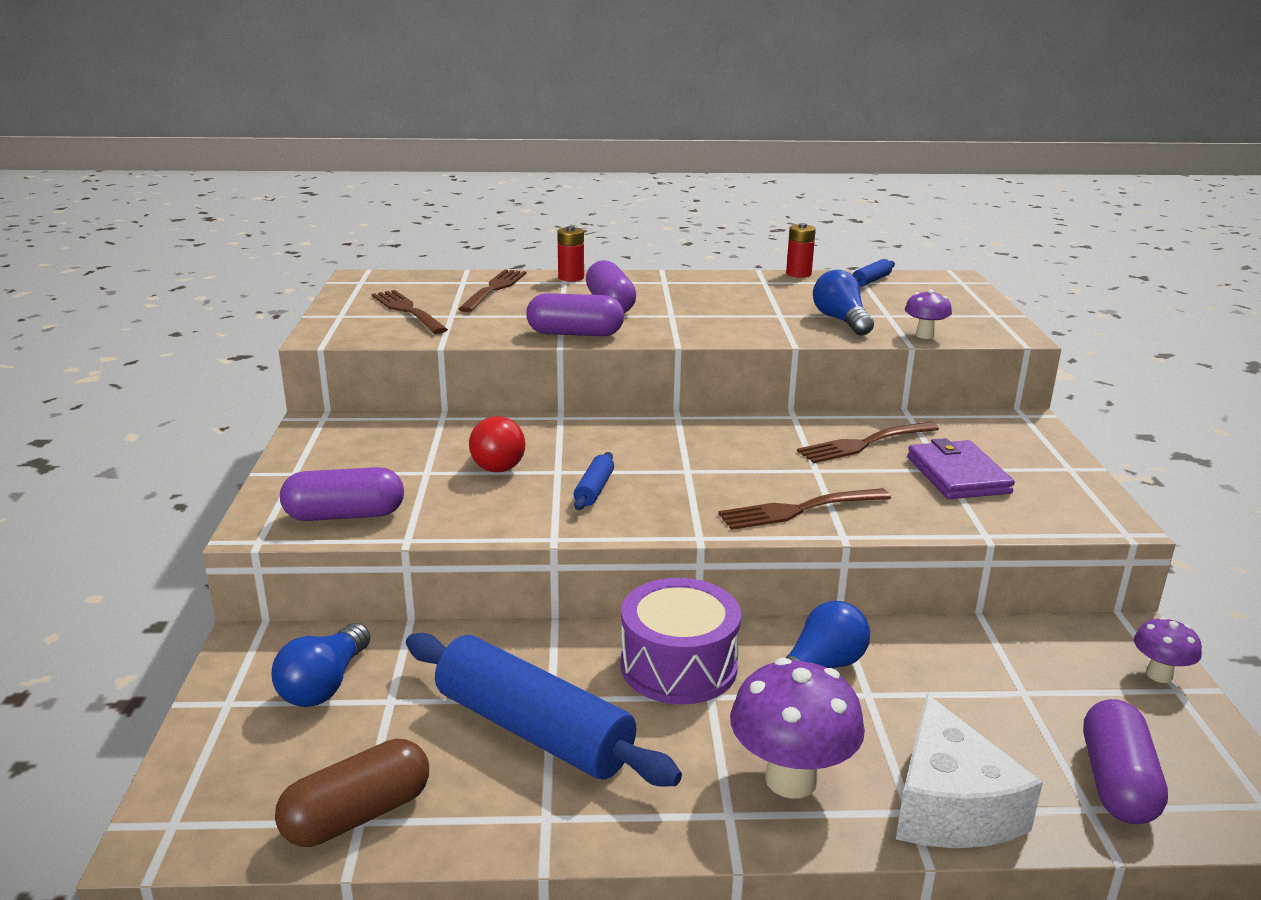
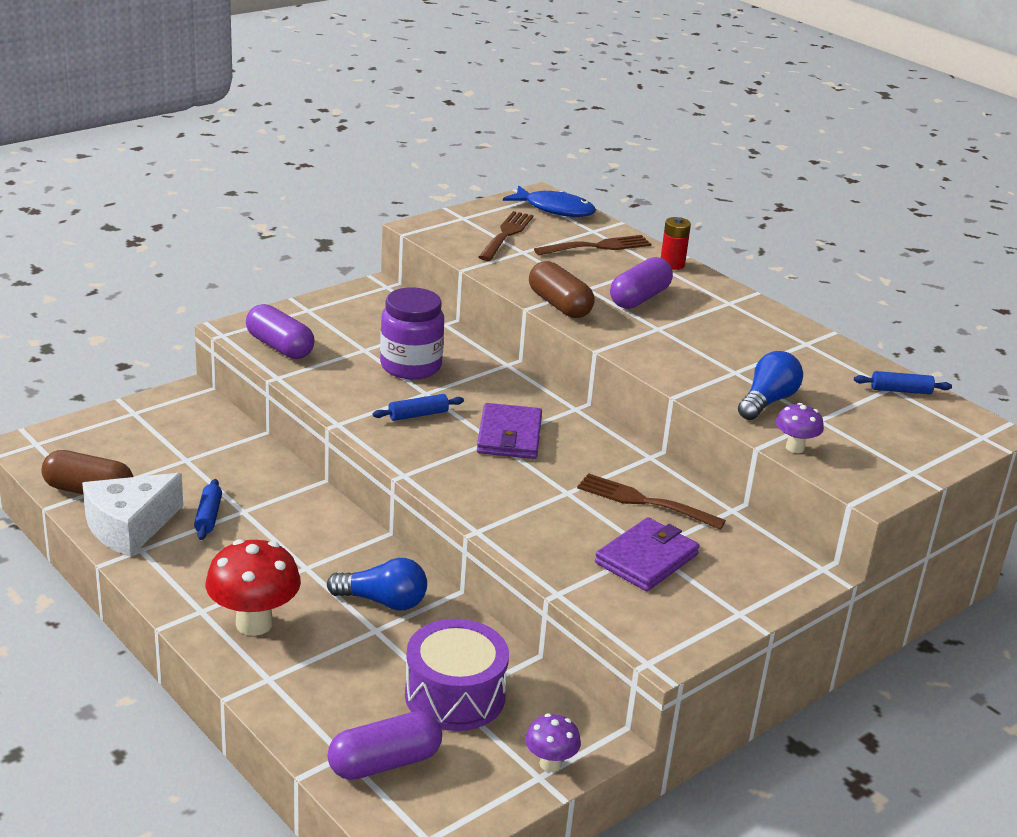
camera: 50 degrees right, 5 degrees up
blue light bulb [272,623,370,707] -> none
blue rolling pin [406,633,682,787] -> blue rolling pin [194,479,222,540], size x0.43
red light bulb [469,416,525,472] -> purple jar [380,287,444,380]
purple capsule [526,293,624,336] -> brown capsule [529,261,595,318]
purple drum [621,578,741,704] -> purple drum moved to [405,619,509,731]
brown fork [719,488,891,530] -> none
purple mushroom [730,658,865,799] -> red mushroom [206,539,301,636]
red battery [786,223,816,278] -> none
white cheese [896,694,1043,848] -> white cheese moved to [82,473,183,557]
none -> purple wallet [477,403,542,459]
none -> blue fish [503,186,596,217]

